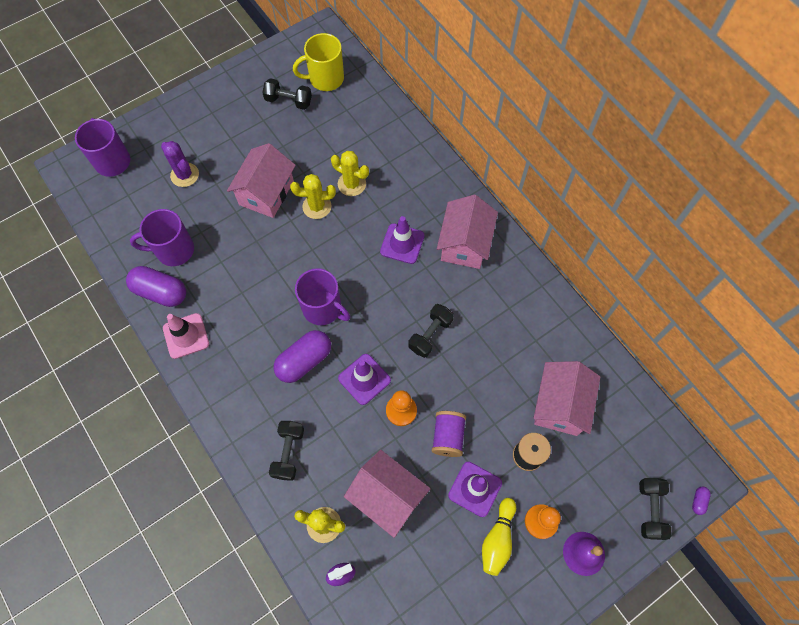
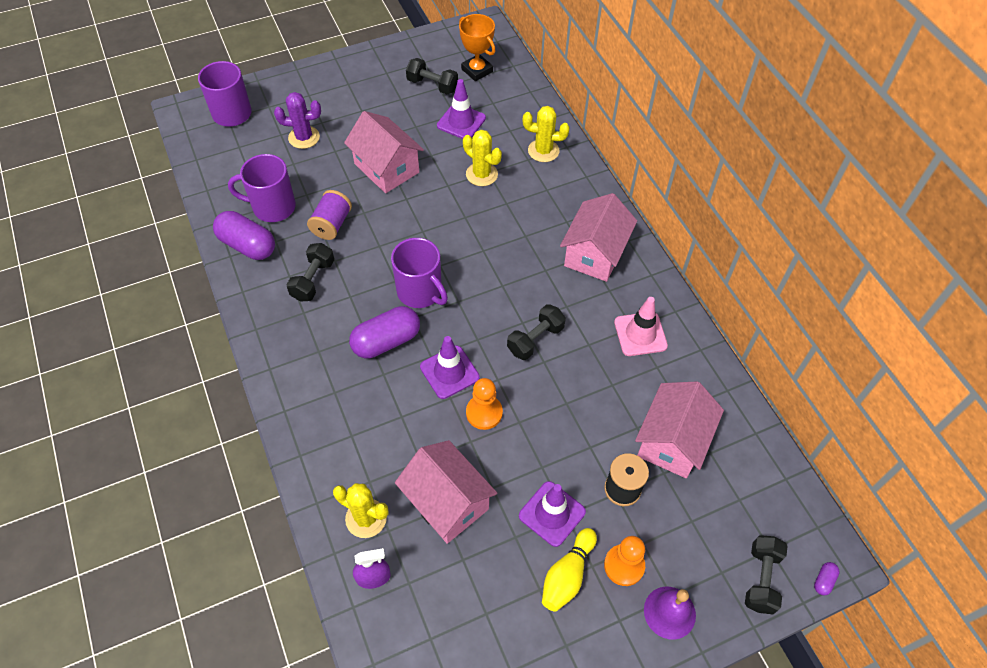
camera: 10 degrees right, 10 degrees down
purple cactus [161,141,199,187] -> purple cactus turned 60 degrees counterclockwise [274,92,321,149]
pink traffic cone [163,313,209,359] -> pink traffic cone moved to [614,297,668,356]
pink house [227,143,296,218] -> pink house turned 75 degrees counterclockwise [344,111,424,193]
black dumbbell [269,421,304,481] -> black dumbbell moved to [286,243,334,302]
yellow cactus [290,174,336,219] -> yellow cactus moved to [523,106,570,162]
yellow mug [293,33,344,91] -> orange trophy [459,14,495,81]
purple traffic cone [380,216,424,264] -> purple traffic cone moved to [437,79,486,139]
purple spool [432,411,466,457] -> purple spool moved to [307,190,352,240]

